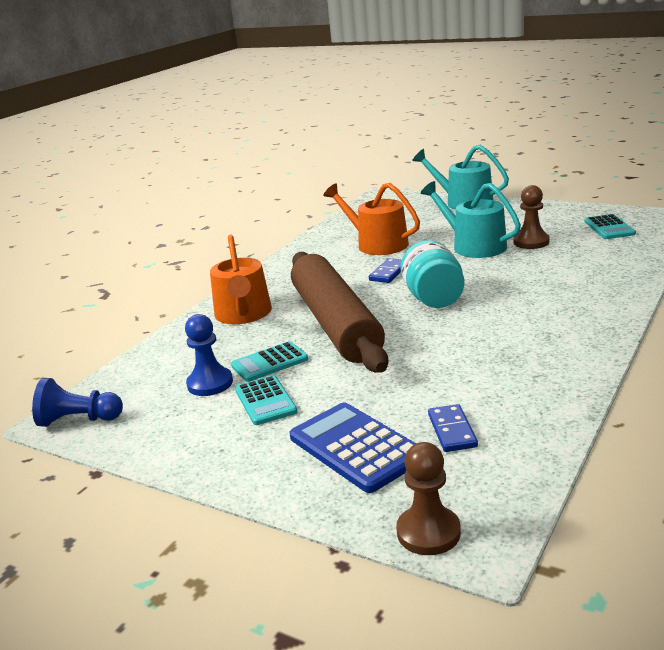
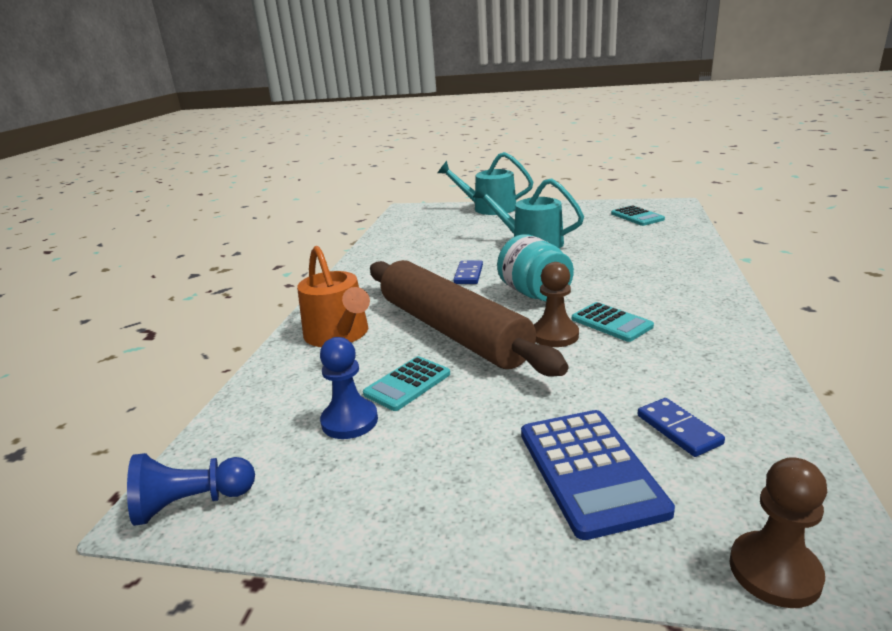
camera: 20 degrees left, 0 degrees up
turquoise calculator [235,375,297,425] -> turquoise calculator moved to [572,302,654,342]
blue calculator [290,402,416,493] -> blue calculator turned 135 degrees counterclockwise [521,410,675,540]
orange watering can [324,183,420,255] -> none
brown pawn [513,185,550,249] -> brown pawn moved to [534,262,579,347]

